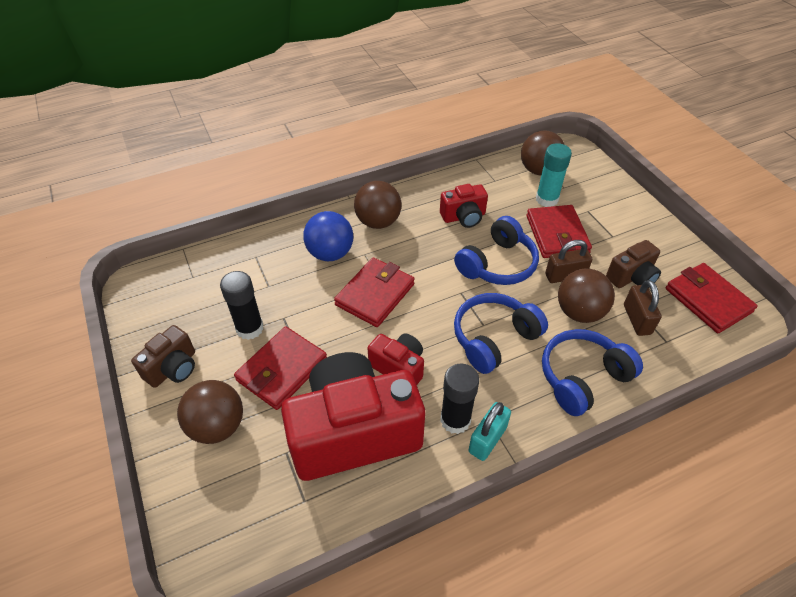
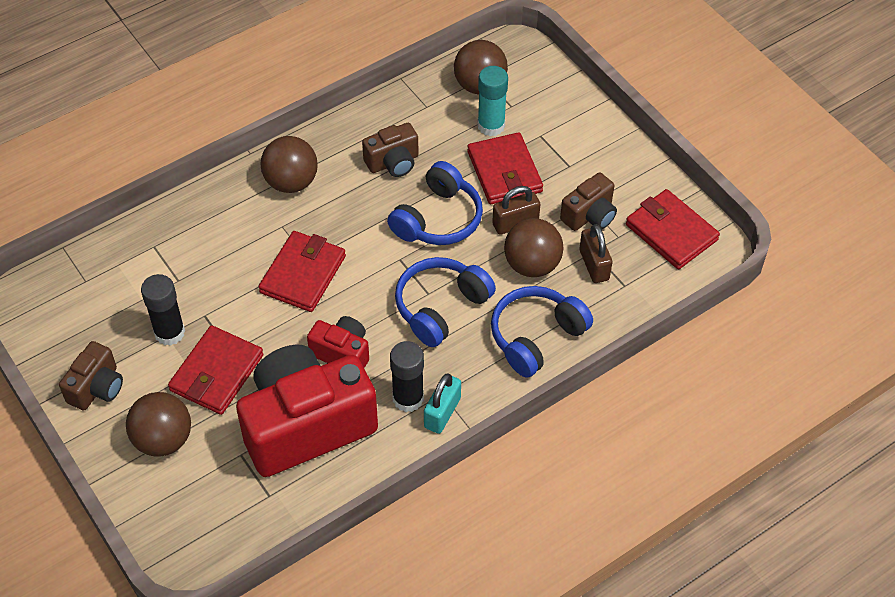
camera: 10 degrees left, 5 degrees up
blue ball [303,211,353,261] -> none
red camera [440,184,488,228] -> brown camera [362,123,419,177]

